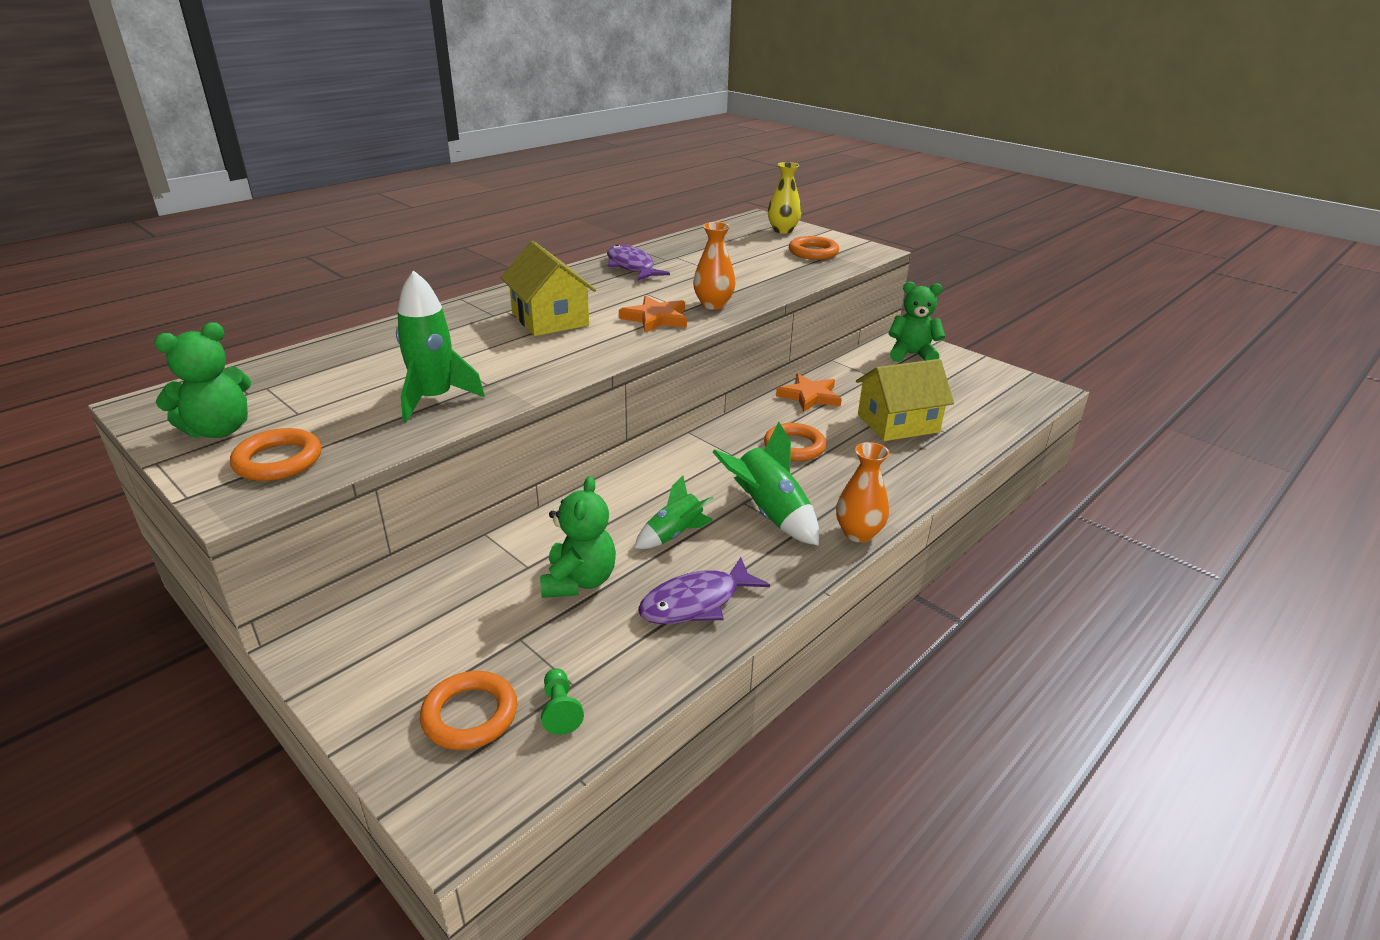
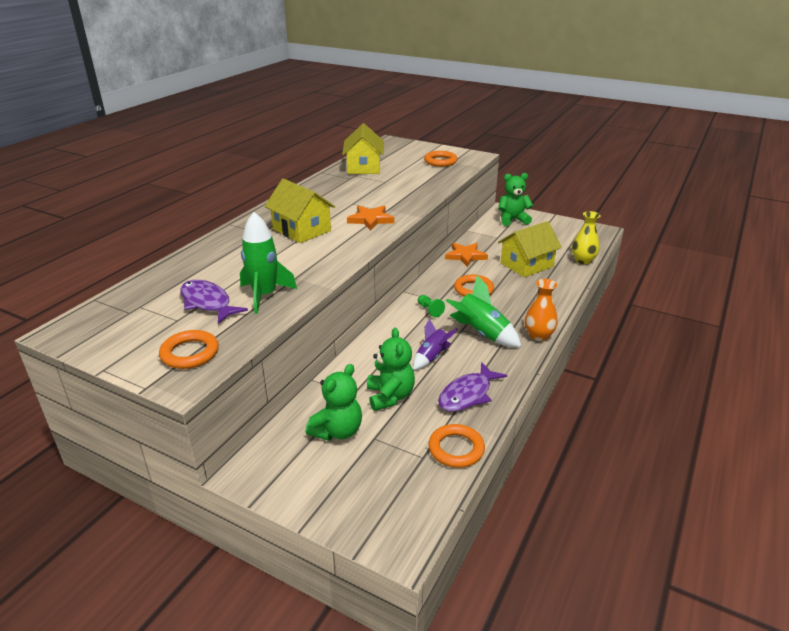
camera: 15 degrees left, 0 degrees up
green teddy bear [154,323,251,438] -> green teddy bear moved to [306,364,362,441]
orange ring [420,671,517,750] -> orange ring moved to [428,424,485,468]
green pawn [541,668,584,735] -> green pawn moved to [418,295,445,317]
purple fish [607,245,670,280] -> purple fish moved to [180,280,248,324]
green rocket [634,476,714,549] -> purple rocket [413,319,458,370]
orange vase [693,222,736,310] -> none
yellow vase [768,162,802,234] -> yellow vase moved to [572,211,600,264]
none -> yellow house [342,124,384,174]

